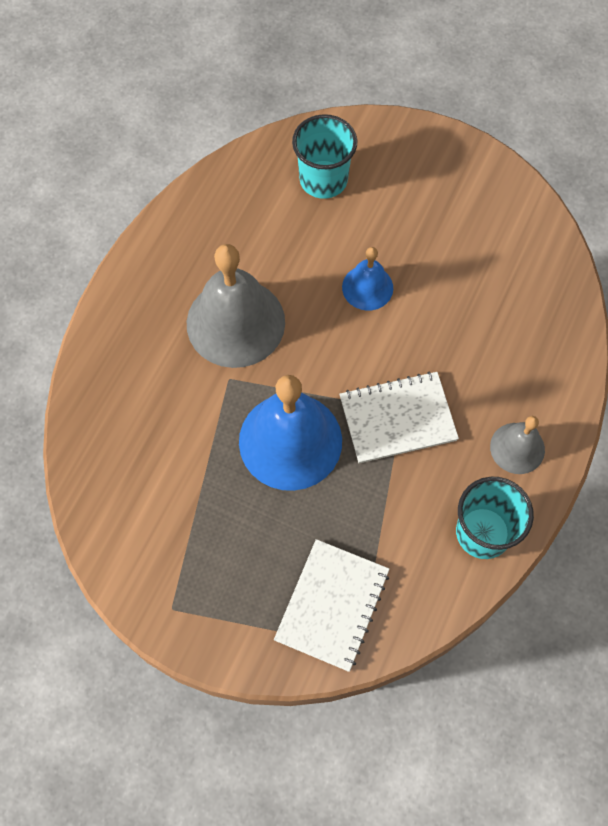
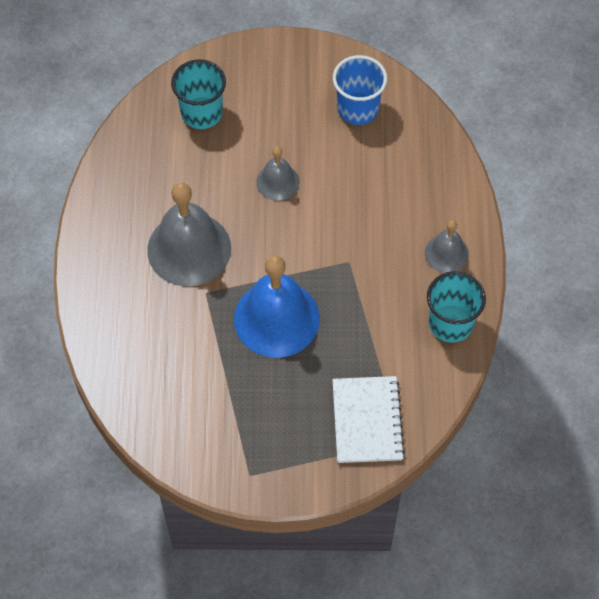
camera: 25 degrees left, 5 degrees down
white notebook [339,372,459,463] -> none
blue bell [342,247,393,311] -> grey bell [256,146,300,201]
none -> blue cup [333,55,387,125]

